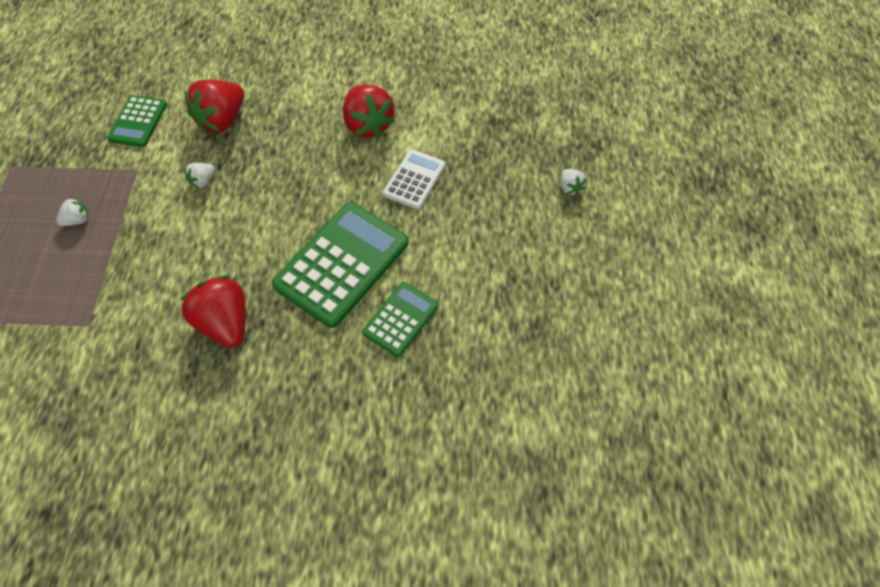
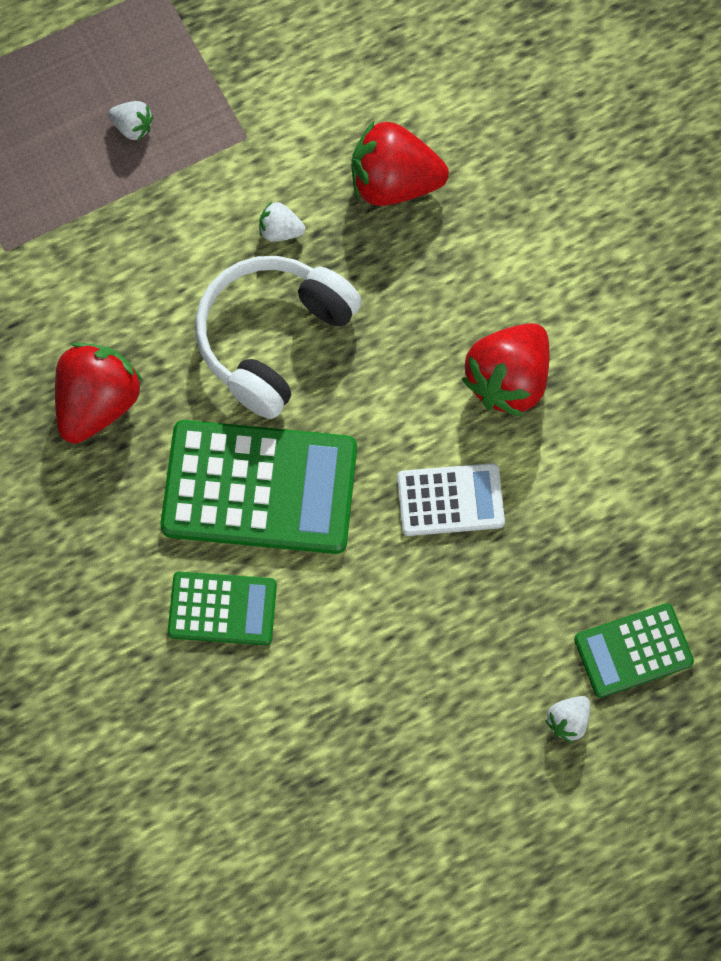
camera: 60 degrees right, 10 degrees up
green calculator [107,95,167,147] -> green calculator moved to [574,603,694,698]
none -> white headphones [195,256,362,419]

